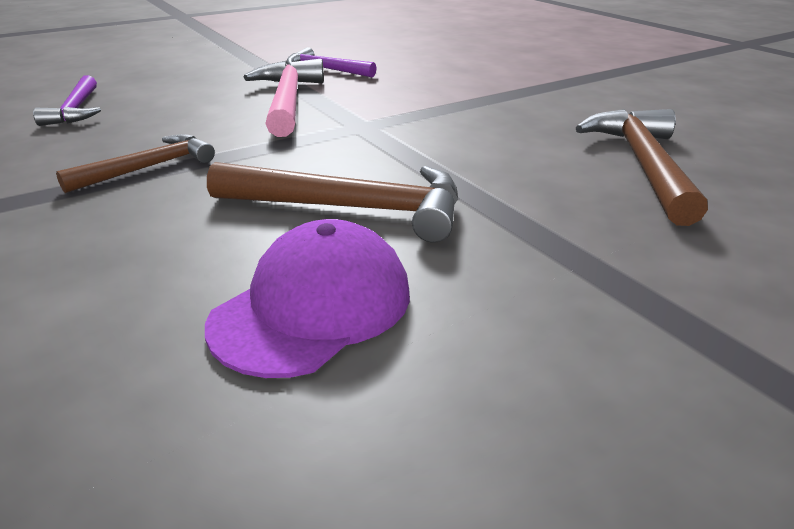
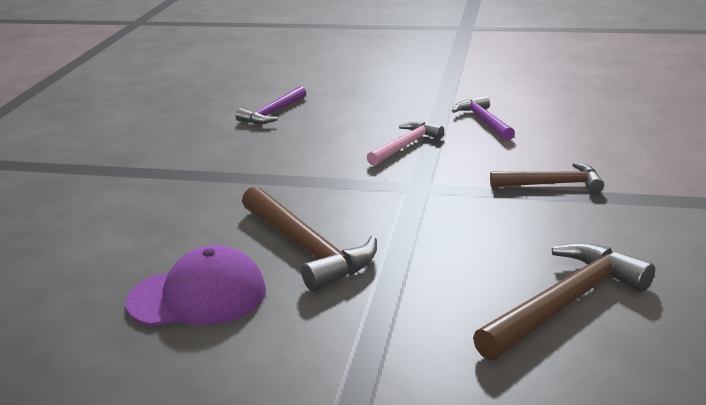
camera: 45 degrees right, 5 degrees down
brown hammer [56,134,215,193] -> brown hammer moved to [490,163,604,193]
pink hammer [244,59,324,137] -> pink hammer [367,122,444,166], size x0.64

